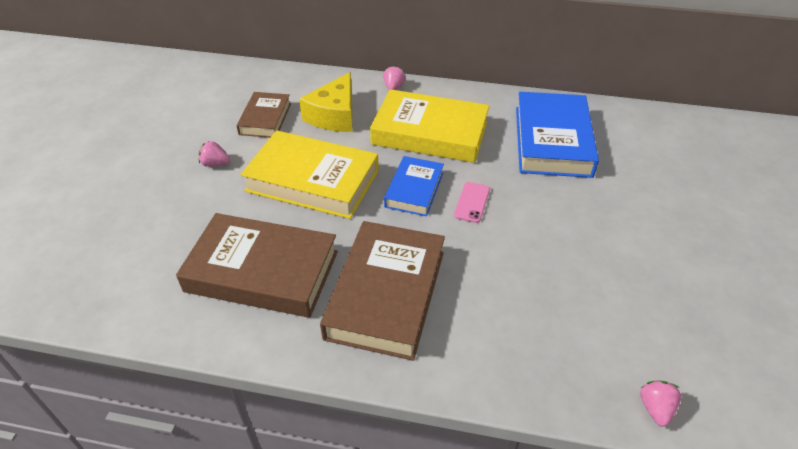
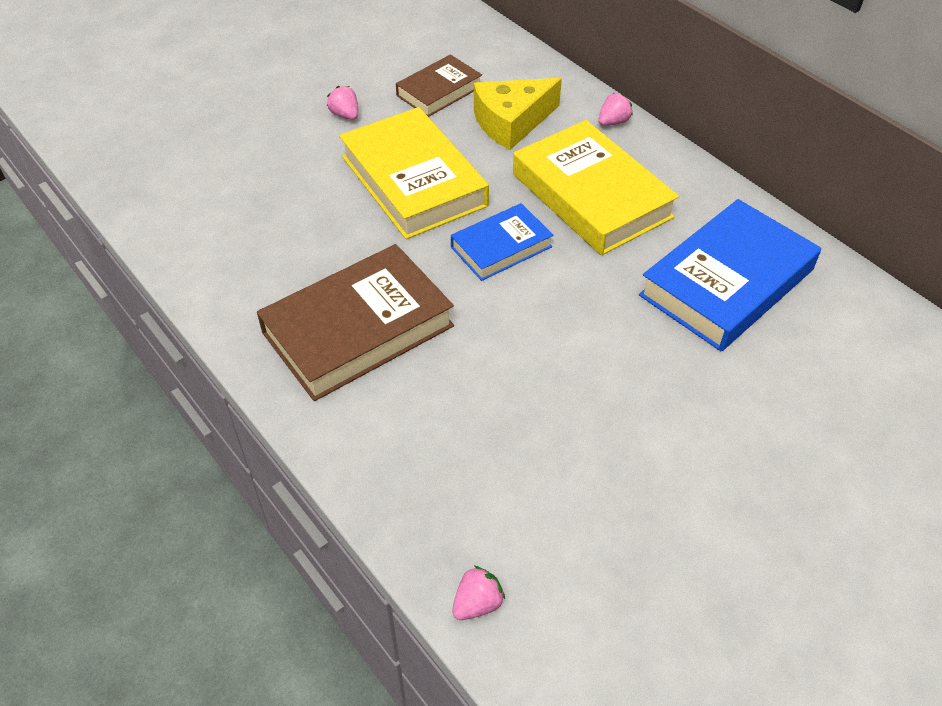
camera: 40 degrees right, 5 degrees up
brown book [176,213,338,318] -> none
pink phone [454,182,490,223] -> none

